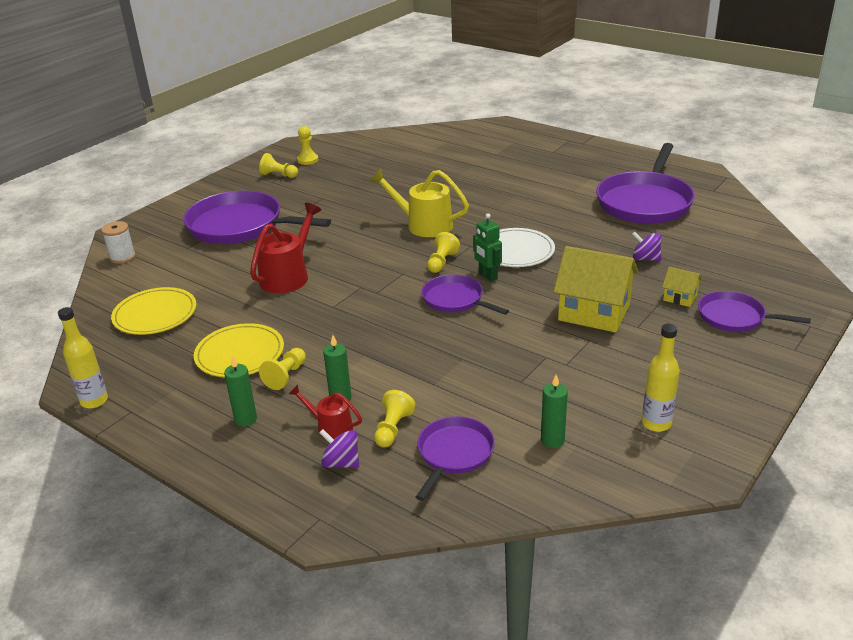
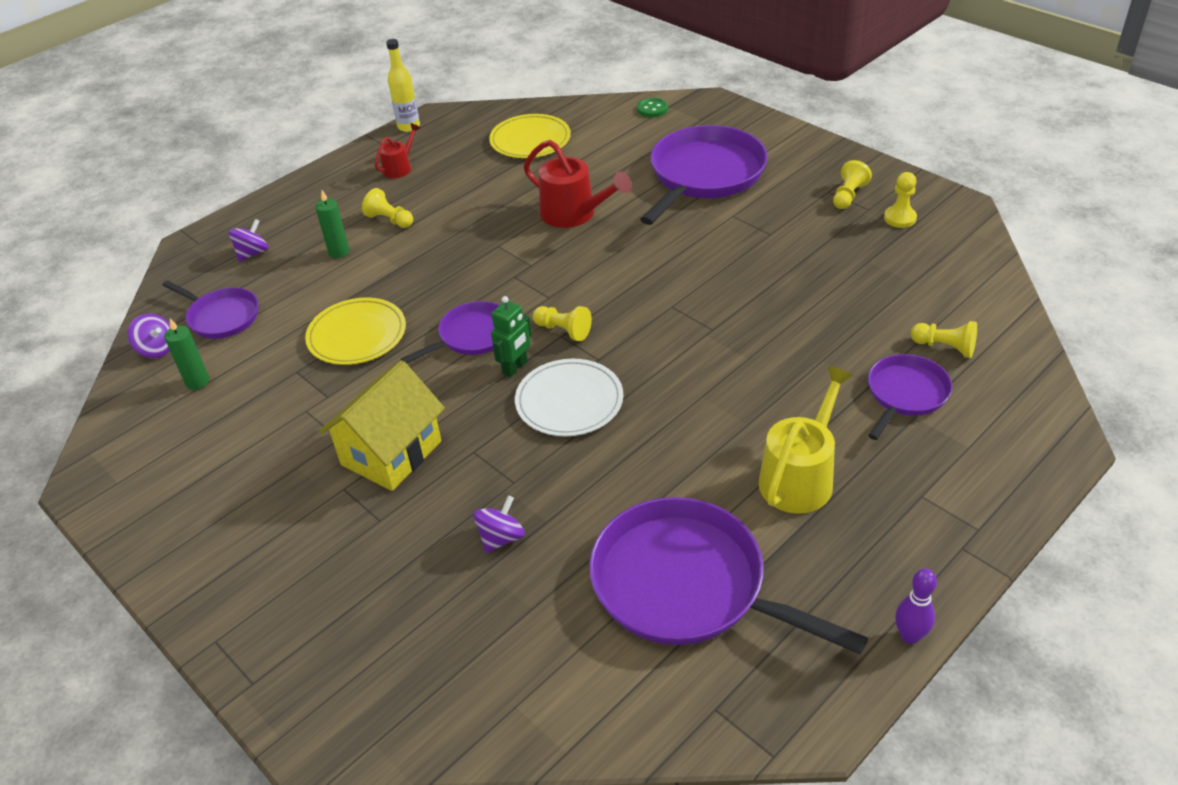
camera: 100 degrees right, 10 degrees up
white spool [101,221,136,264] -> green button [637,98,668,117]
yellow plate [194,323,284,377] -> yellow plate moved to [305,298,406,365]
green candle [224,355,257,426] -> none
red watering can [289,384,362,439] -> red watering can moved to [375,123,420,178]
yellow watering can [370,169,469,237] -> yellow watering can moved to [758,366,854,514]
yellow pawn [374,390,416,448] -> yellow pawn moved to [911,321,977,358]
green robot [473,213,502,282] -> green robot turned 150 degrees clockwise [491,296,532,377]
yellow bottle [642,324,680,432] -> none
yellow house [662,267,702,307] -> none
purple pan [698,291,811,332] -> purple pan moved to [868,354,952,440]
none -> purple spinning top [127,314,170,358]
none -> purple bowling pin [895,568,937,644]

